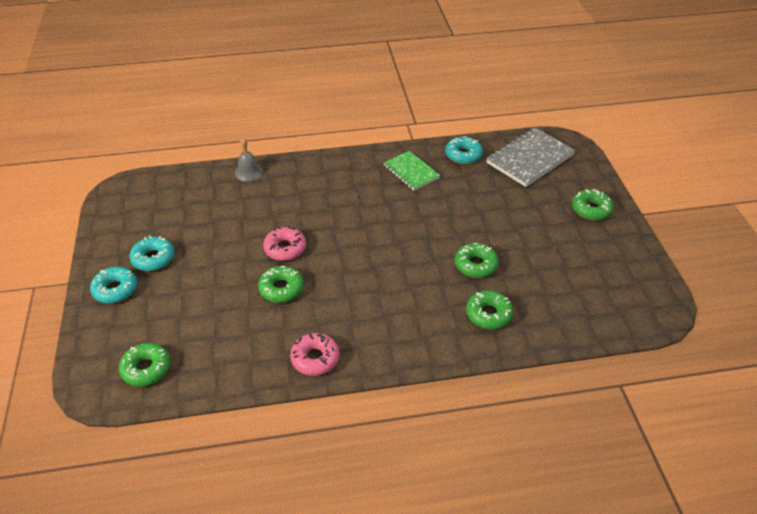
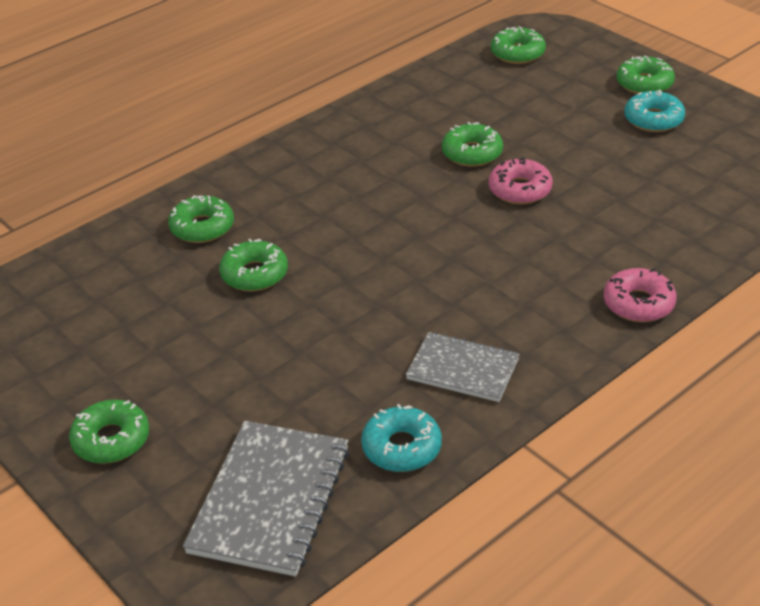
camera: 150 degrees right, 5 degrees down
turquoise donut [90,267,137,303] -> green donut [616,56,675,94]
grey bell [235,138,263,182] -> none
pink donut [290,333,340,376] -> pink donut moved to [603,268,676,322]
green notebook [384,151,440,191] -> grey notebook [406,332,520,402]

